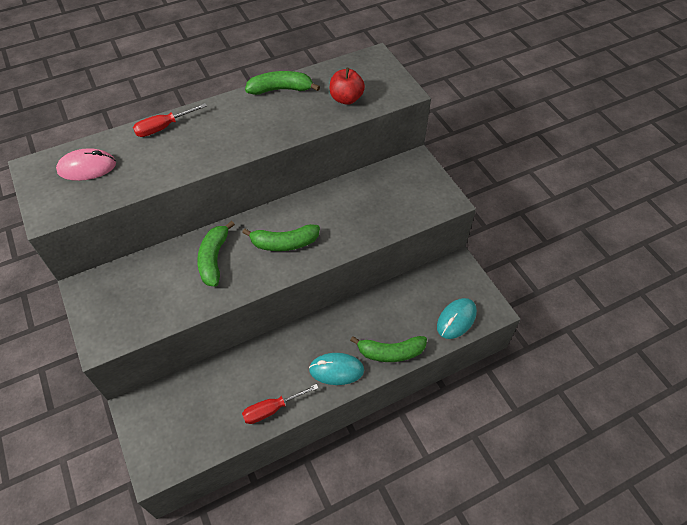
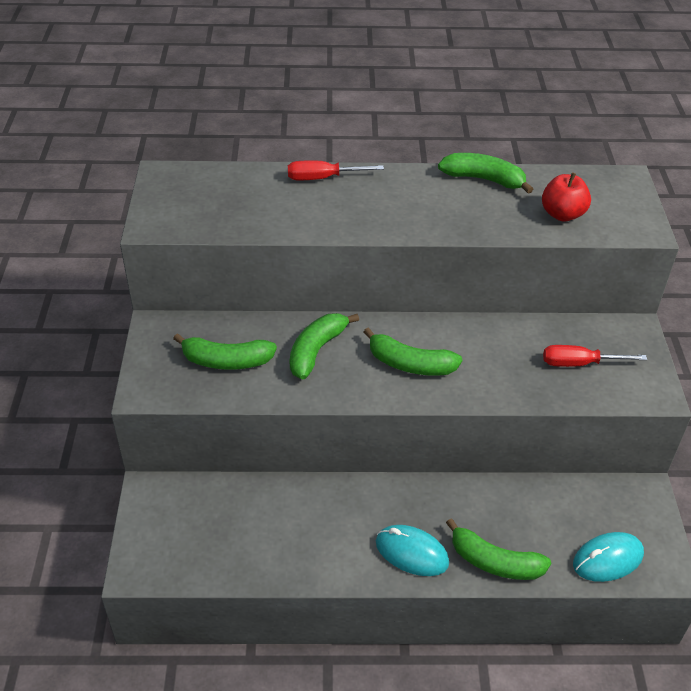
camera: 25 degrees right, 10 degrees down
pink mouse [56,148,116,181] -> none
red screwdriver [242,384,318,424] -> red screwdriver moved to [543,345,647,367]
none -> green banana [173,333,277,370]

